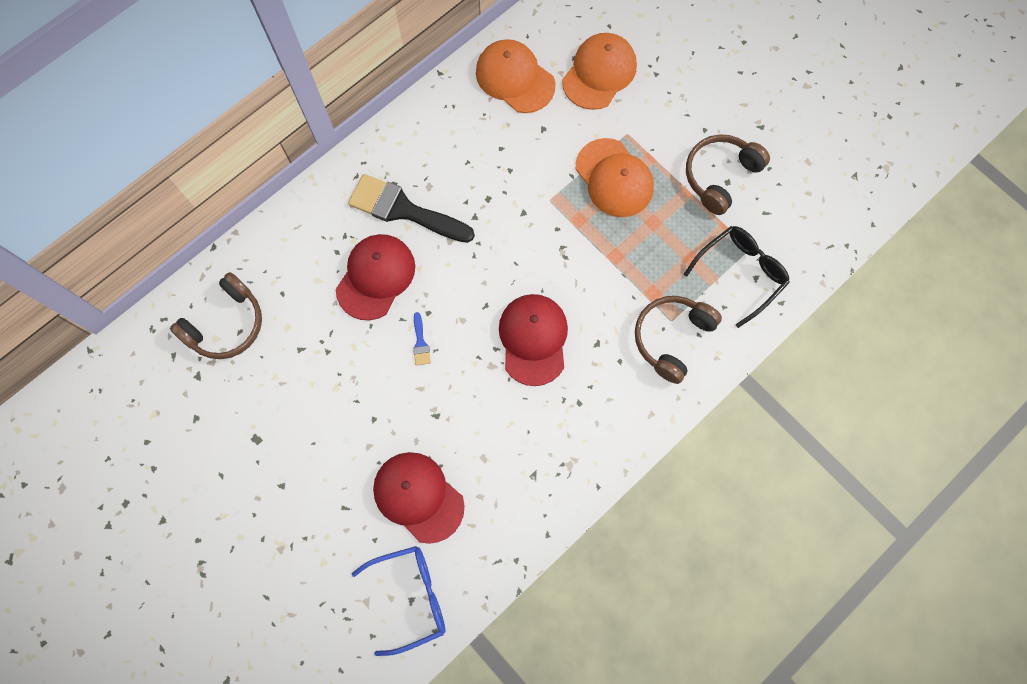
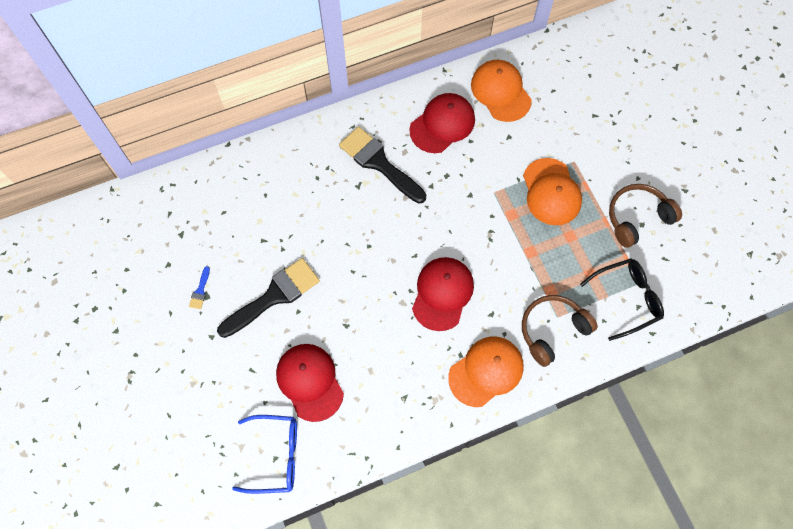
camera: 20 degrees right, 5 degrees down
brown headphones [170,272,262,359] -> none
red cap [336,234,415,320] -> red cap moved to [409,93,475,153]
blue brush [413,312,431,365] -> blue brush moved to [189,266,210,309]
orange cap [562,33,637,110] -> orange cap moved to [448,337,524,407]
none -> black brush [217,258,320,338]

